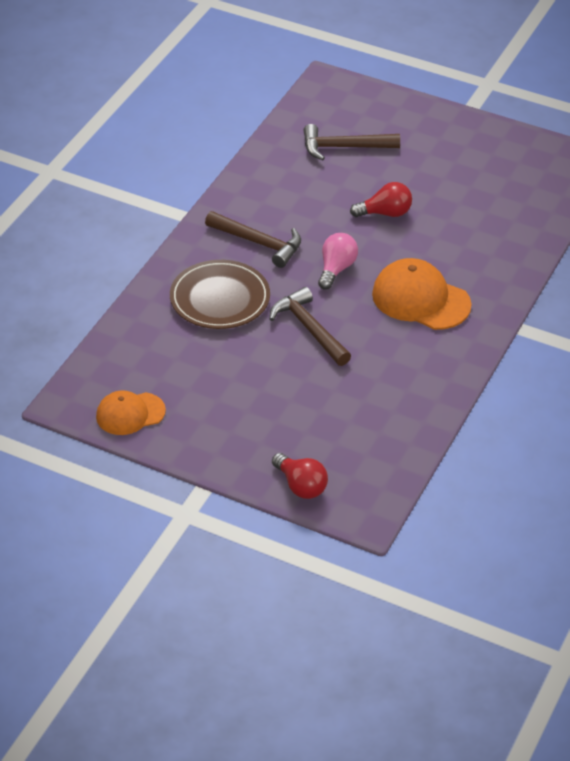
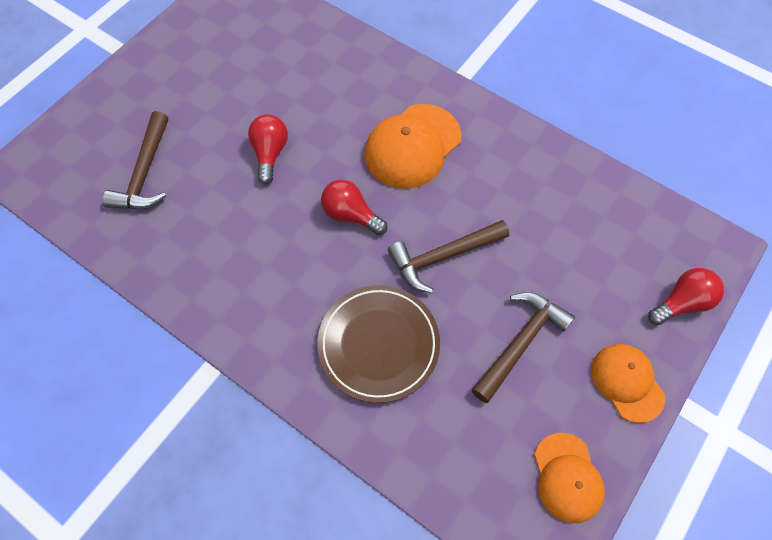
camera: 80 degrees left, 20 degrees up
brown hammer [205,211,301,268] -> brown hammer moved to [472,292,575,403]
pink light bulb [318,233,358,290] -> red light bulb [321,180,387,235]
none -> orange cap [591,344,665,423]

